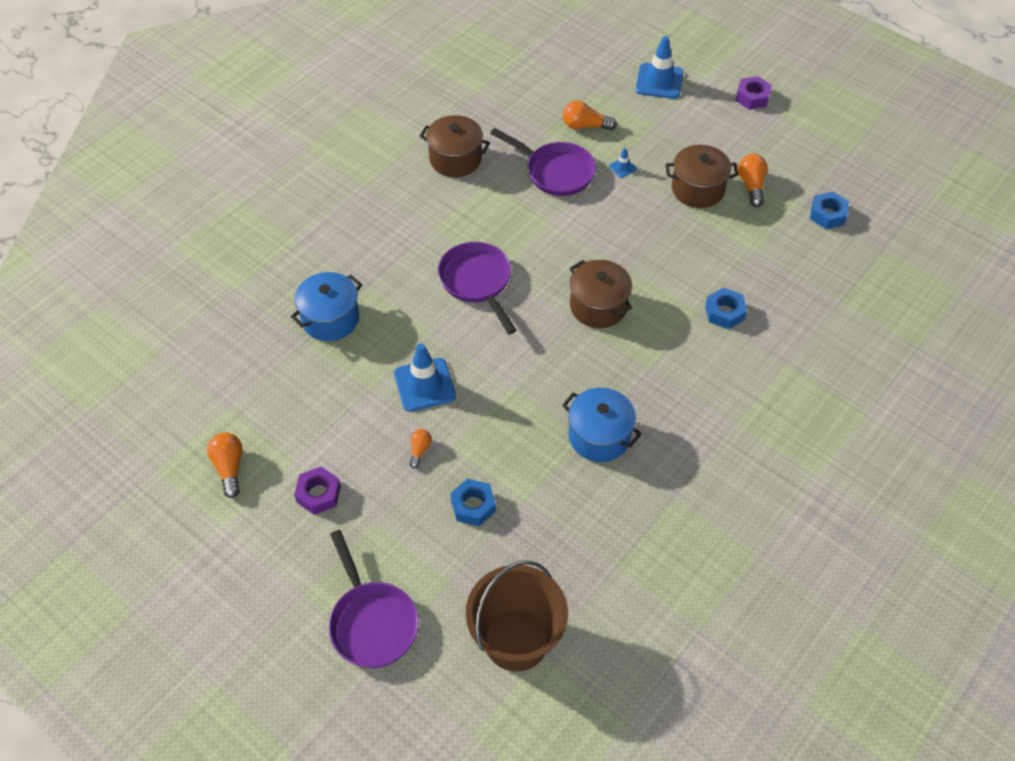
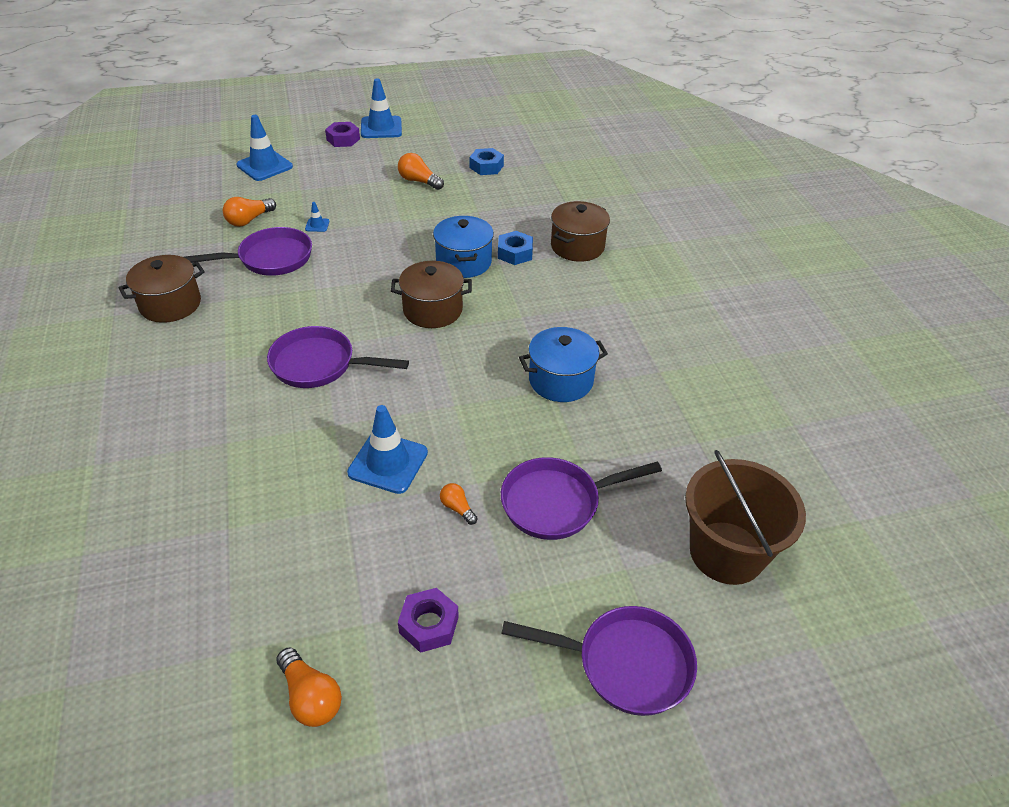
camera: 55 degrees left, 10 degrees down
orange light bulb [207,432,243,498] -> orange light bulb turned 150 degrees counterclockwise [276,647,342,727]
blue pot [291,272,362,341] -> blue pot moved to [433,216,494,278]
blue nut [450,479,496,526] -> purple pan [501,457,662,540]
brown pot [665,145,738,208] -> brown pot moved to [551,201,610,262]
none -> blue traffic cone [361,78,402,138]

